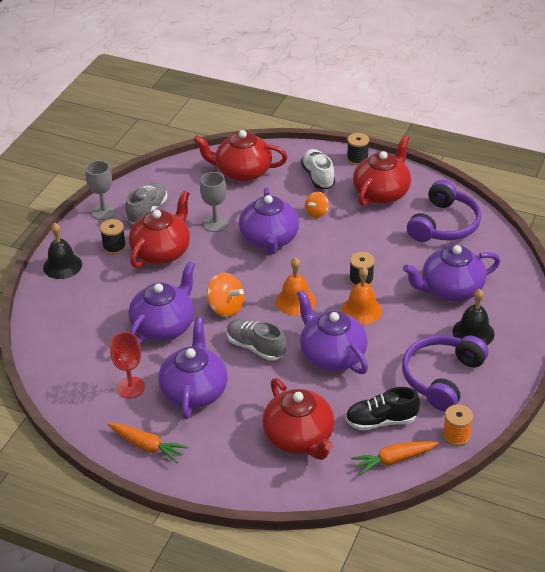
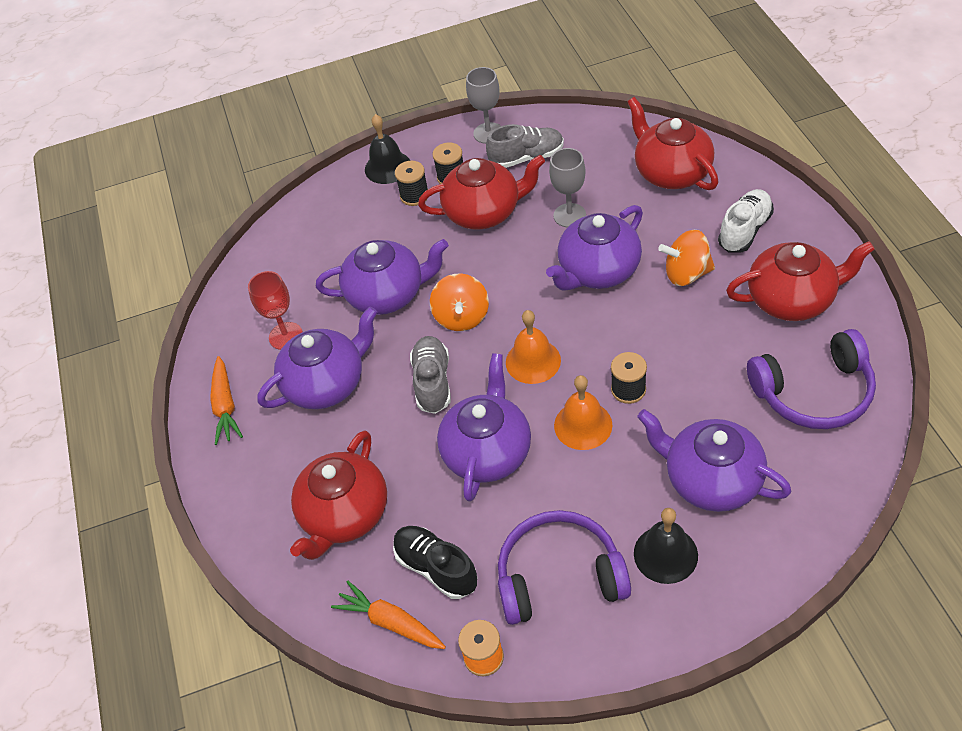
camera: 55 degrees right, 10 degrees up
orange spinning top [305,192,329,218] -> orange spinning top [658,230,715,286], size x1.54
black spool [347,133,369,166] -> black spool moved to [395,161,428,206]

